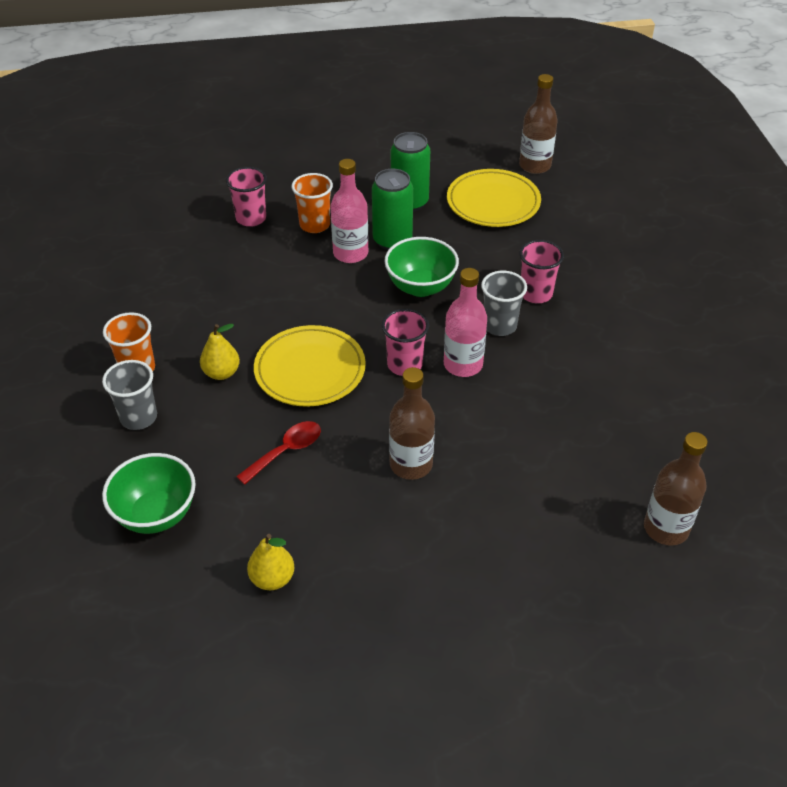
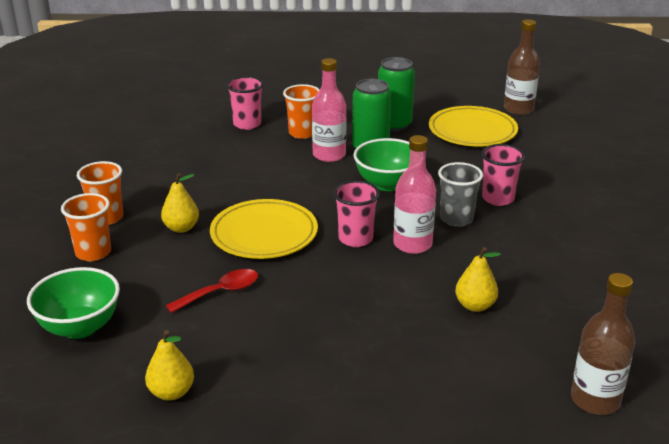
camera: 10 degrees right, 15 degrees down
grey cup [102,360,157,430] -> orange cup [61,193,111,261]
brown bottle [389,367,435,480] -> none
none -> yellow pear [455,247,501,312]

